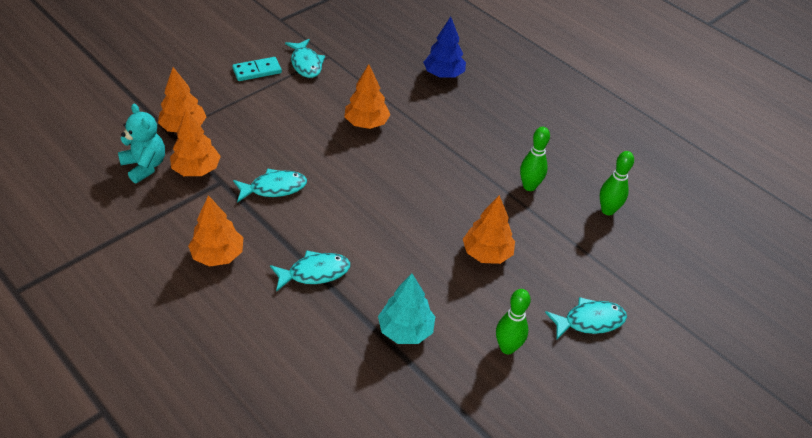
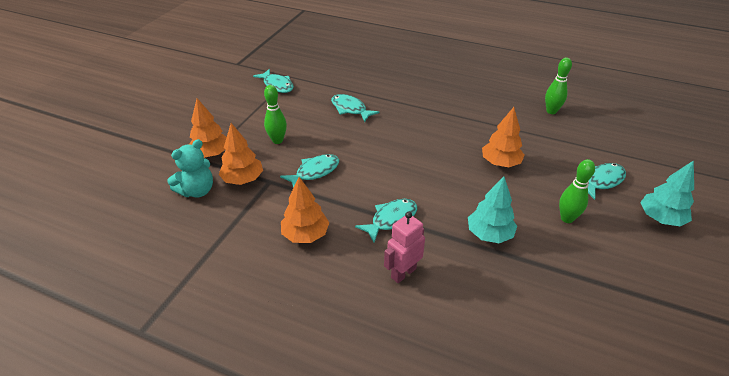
camera: 20 degrees left, 5 degrees down
turquoise teddy bear [118,104,165,183] -> turquoise teddy bear turned 105 degrees clockwise [167,139,213,198]
turquoise domino [232,57,282,81] -> none
orange tree [344,64,391,129] -> turquoise fish [331,94,380,122]
blue tree [423,17,466,78] -> none
green bowling pin [520,127,550,191] -> green bowling pin moved to [264,85,287,144]
none -> pink robot [384,212,425,283]
none -> turquoise tree [640,160,694,227]

